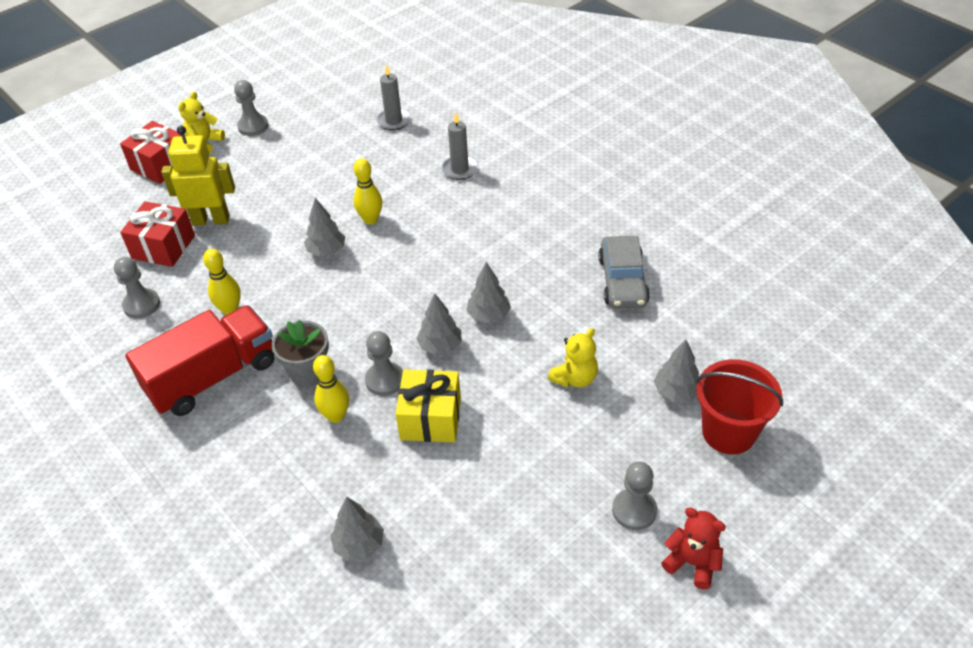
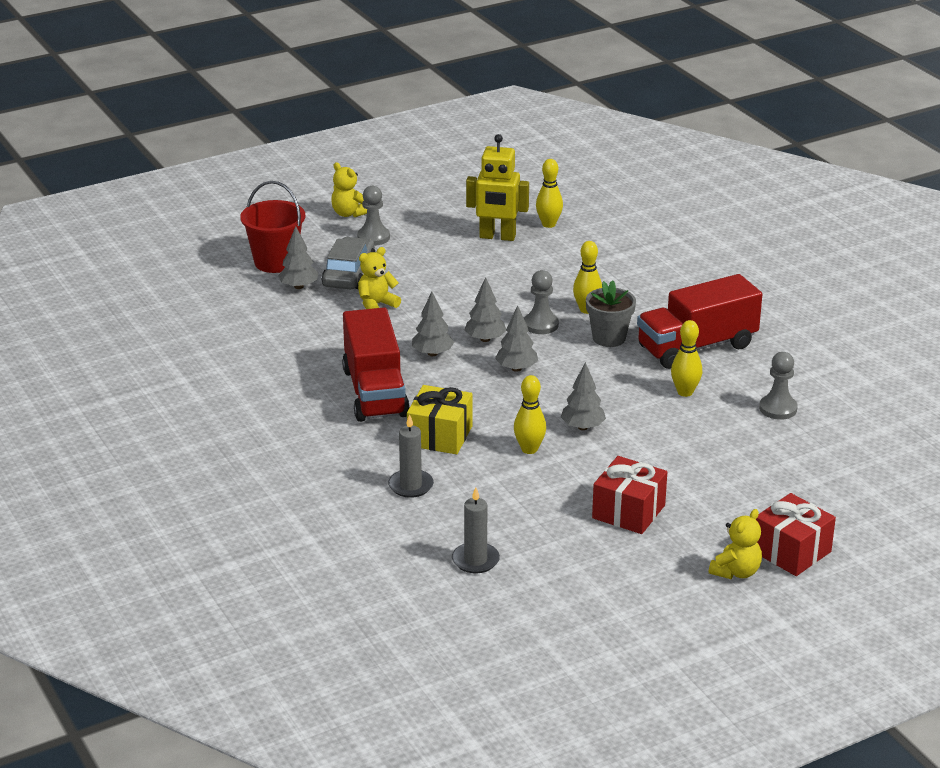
camera: 170 degrees left, 15 degrees down
red gift [120,201,195,267] -> red gift moved to [592,456,667,534]
yellow robot [161,126,235,226] -> yellow robot moved to [466,134,529,241]
grey pawn [234,80,268,136] -> none
grey tree [330,496,384,561] -> grey tree moved to [495,306,538,372]
yellow gift [396,370,461,442] -> yellow gift moved to [407,385,473,454]
grey car [598,236,650,308] -> grey car moved to [322,237,375,289]
red teddy bear [661,508,726,590] -> yellow teddy bear [331,162,367,217]
none -> red truck [342,307,410,422]
none -> yellow bowling pin [536,159,563,228]

